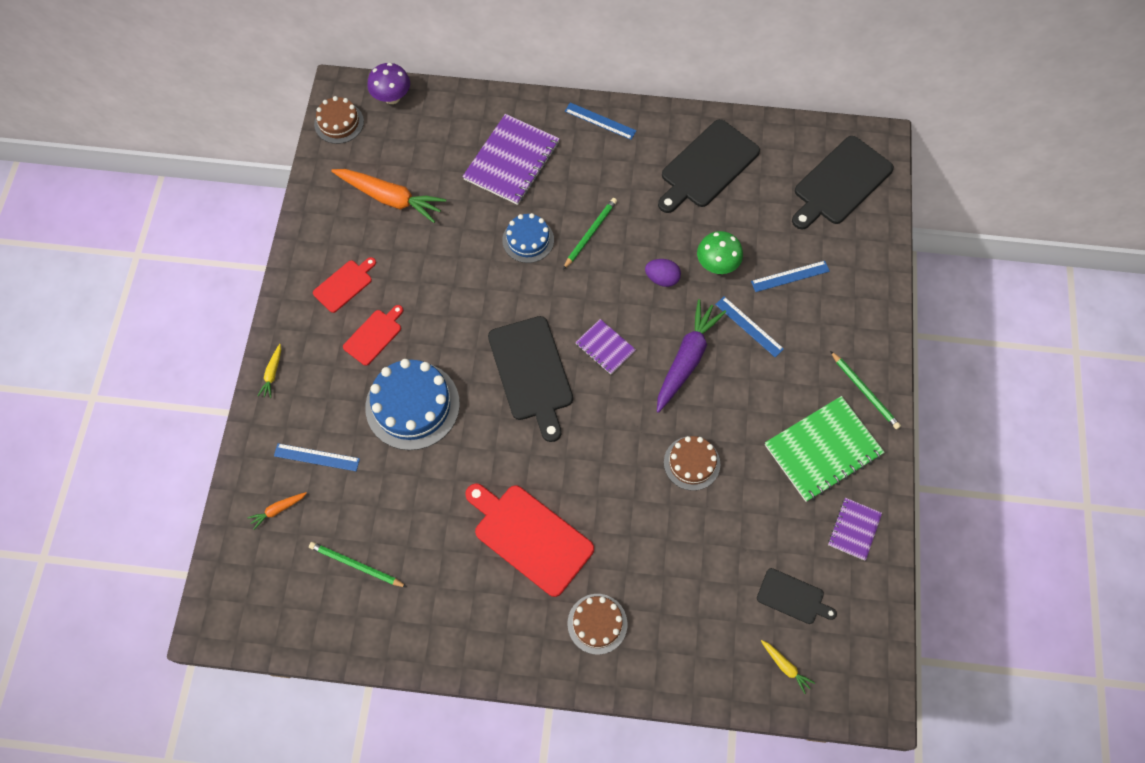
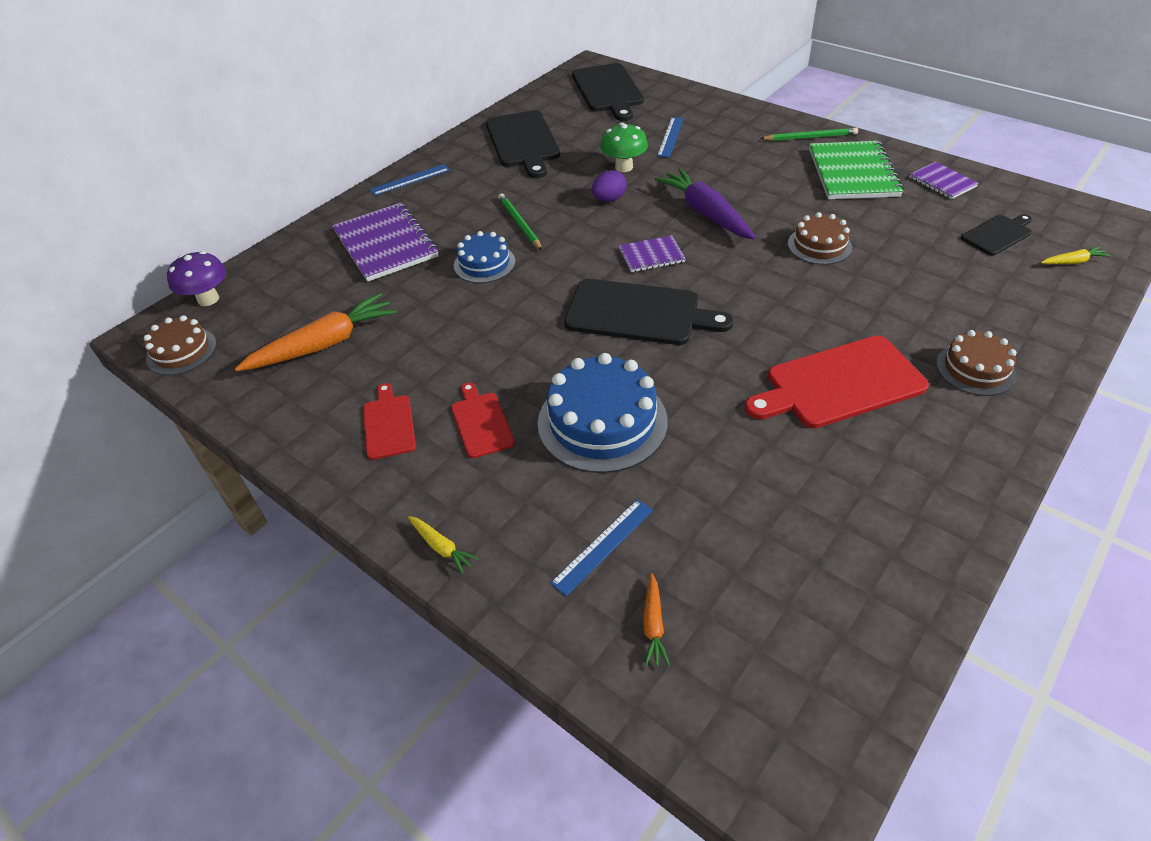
camera: 55 degrees left, 20 degrees down
green pencil [309,542,407,587] -> none
blue ruler [715,296,784,357] -> none

